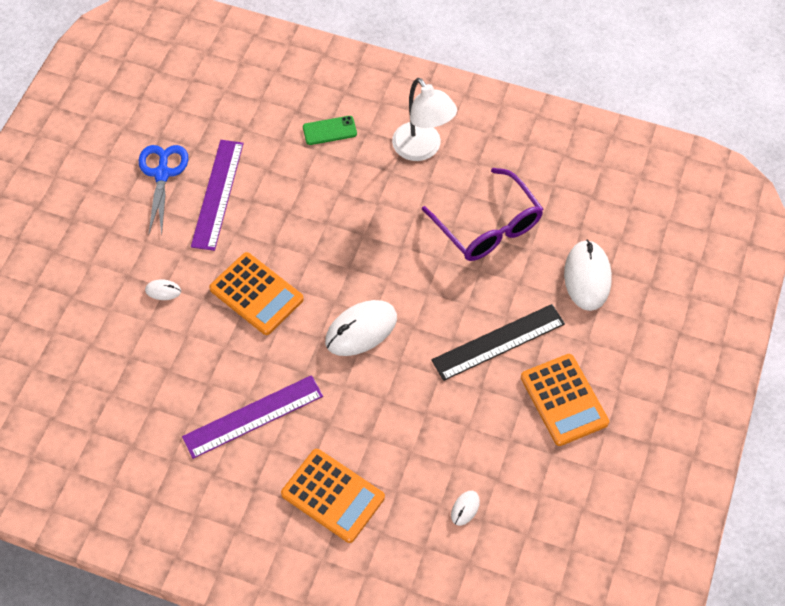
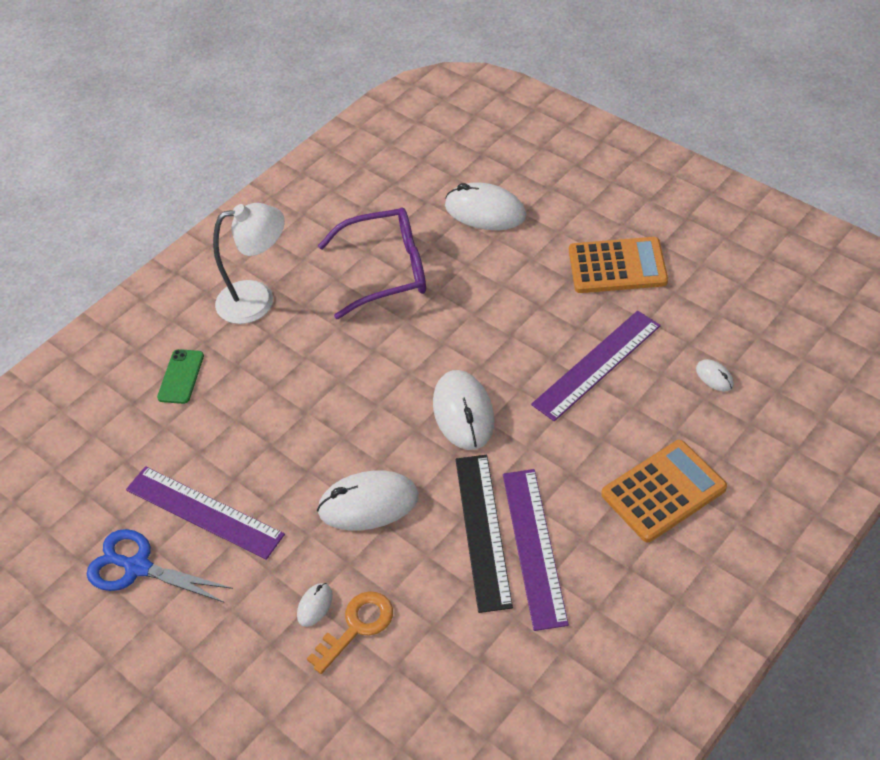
camera: 65 degrees left, 10 degrees down
orange calculator [209,252,304,335] -> white mouse [317,470,419,530]
black ruler [431,304,565,381] -> black ruler moved to [456,455,513,613]
none -> orange key [307,591,393,674]
none -> purple ruler [531,311,661,421]

